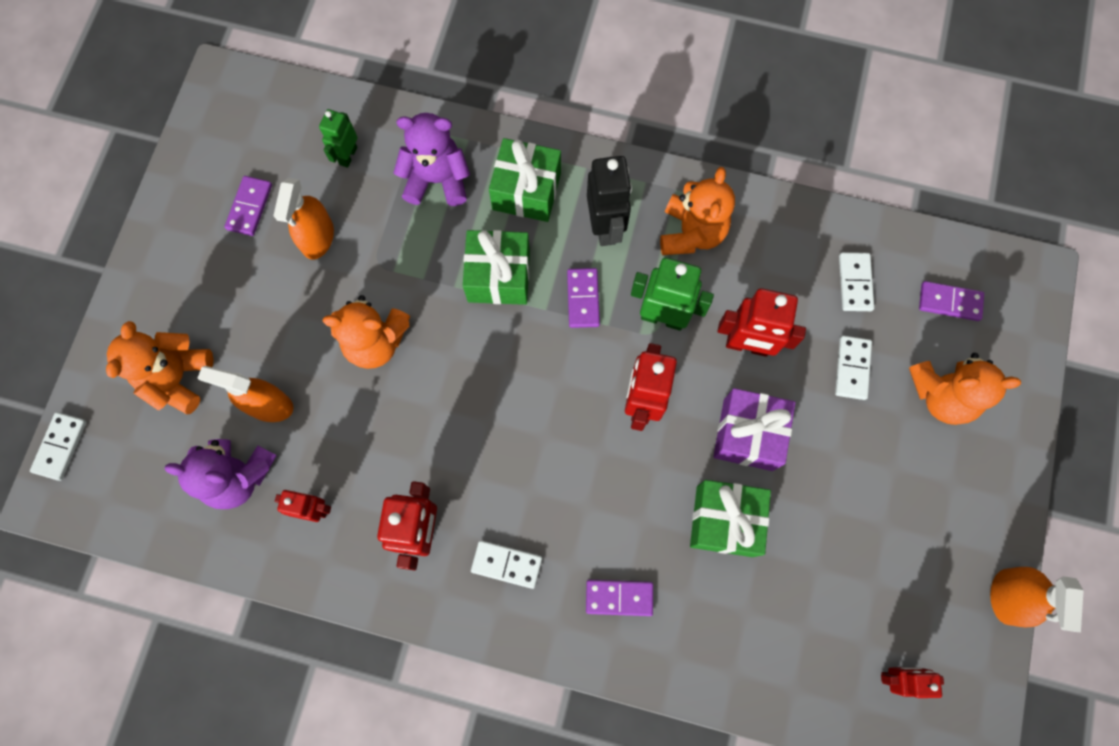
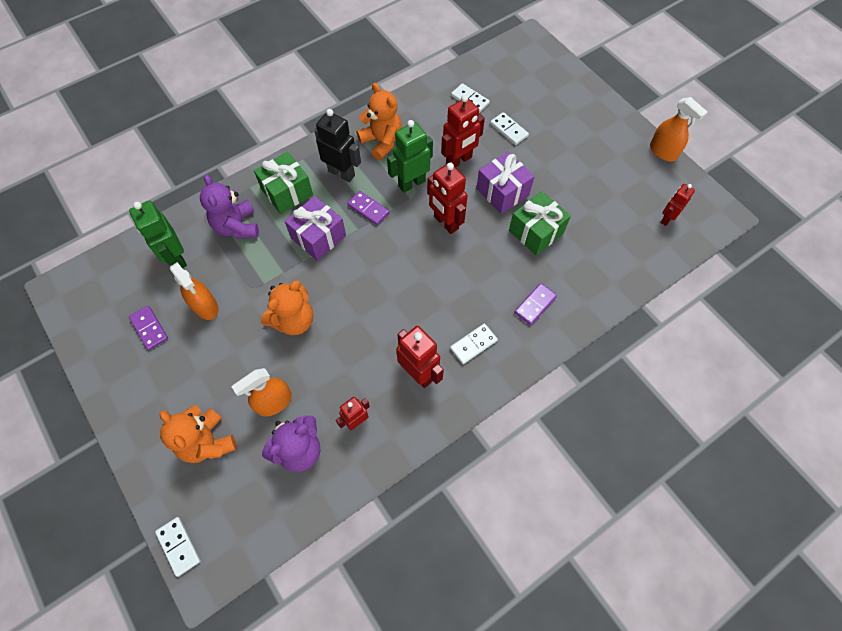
camera: 50 degrees left, 10 degrees down
green robot [319,109,358,168] -> green robot [129,201,187,268], size x1.63
purple teddy bear [394,113,470,206] -> purple teddy bear turned 60 degrees counterclockwise [200,175,259,239]
green gift [463,230,530,305] -> purple gift [285,196,346,261]
orange teddy bear [909,353,1021,425] -> none
purple domino [919,281,984,321] -> none

